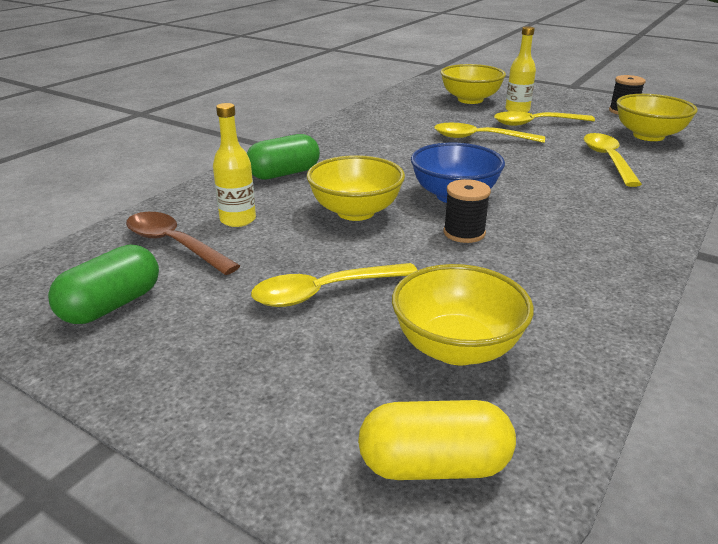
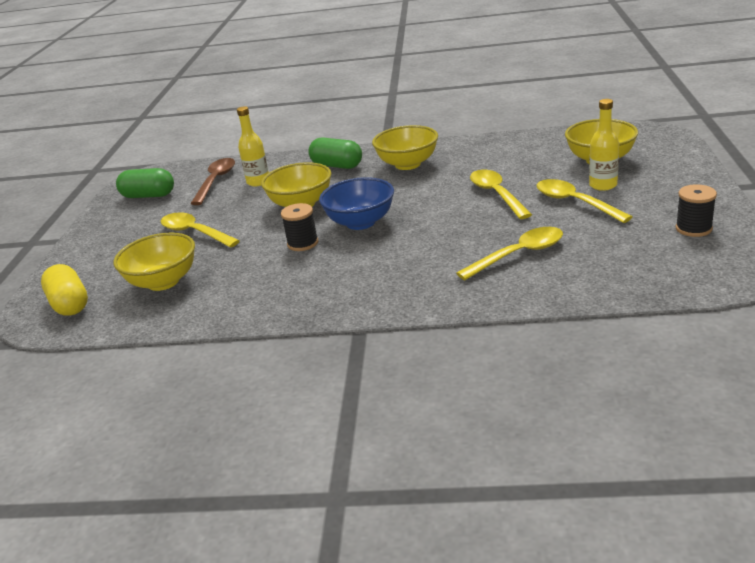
camera: 65 degrees right, 0 degrees up
yellow bowl [616,94,698,141] -> yellow bowl moved to [372,125,438,170]

